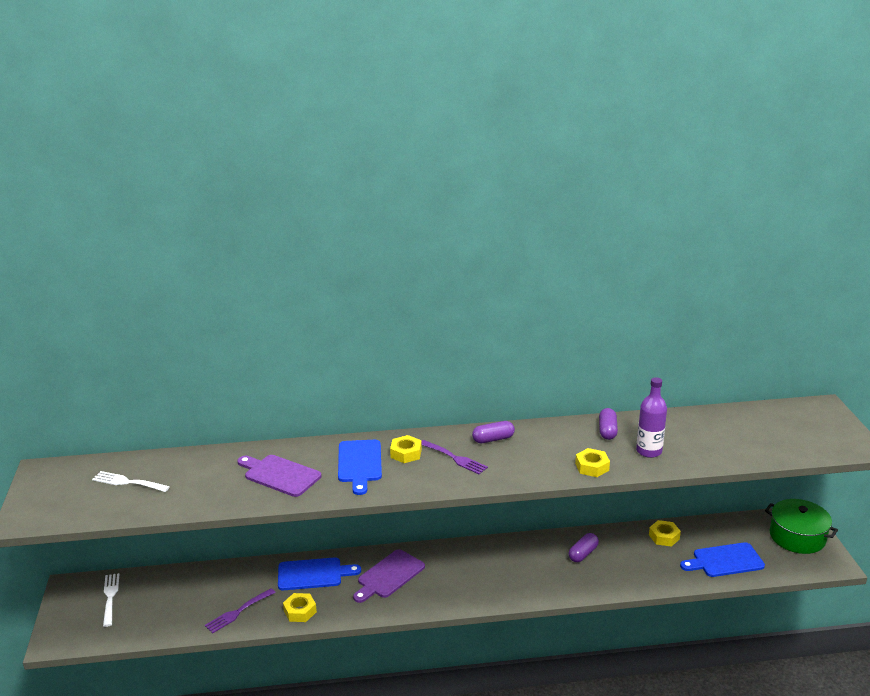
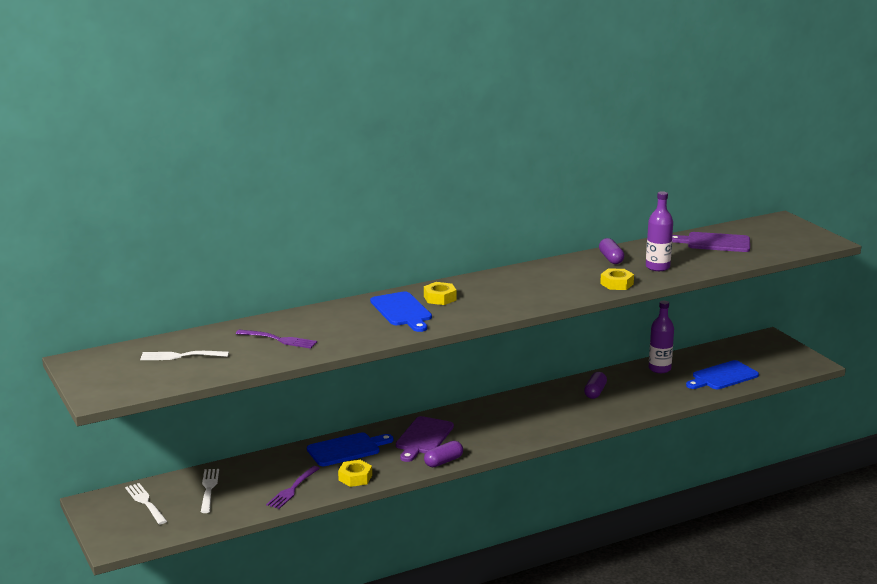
camera: 20 degrees left, 5 degrees down
purple cutting board [237,455,321,497] -> purple cutting board moved to [672,232,750,252]
purple fork [422,440,488,474] -> purple fork moved to [236,330,317,349]
purple capsule [472,421,515,443] -> purple capsule moved to [424,441,463,467]
yellow nut [649,520,681,547] -> purple bottle [649,301,674,373]
green pot [765,499,838,554] -> none
none -> white fork [201,469,219,513]

